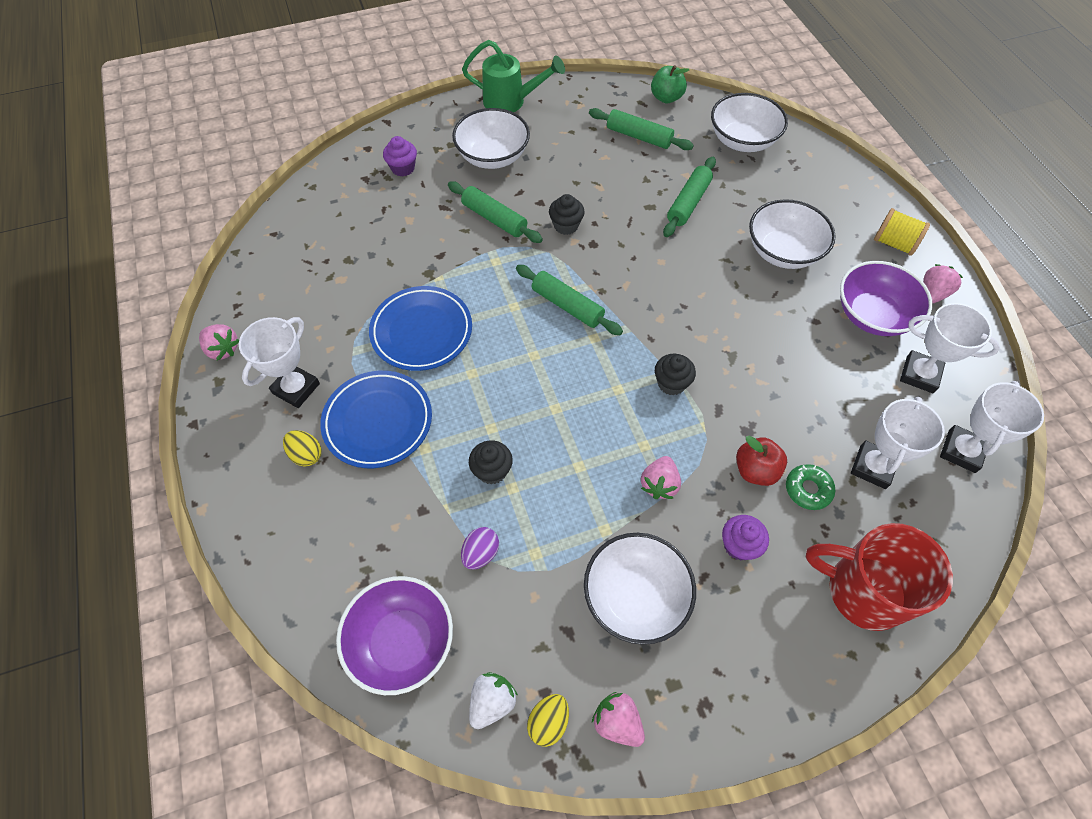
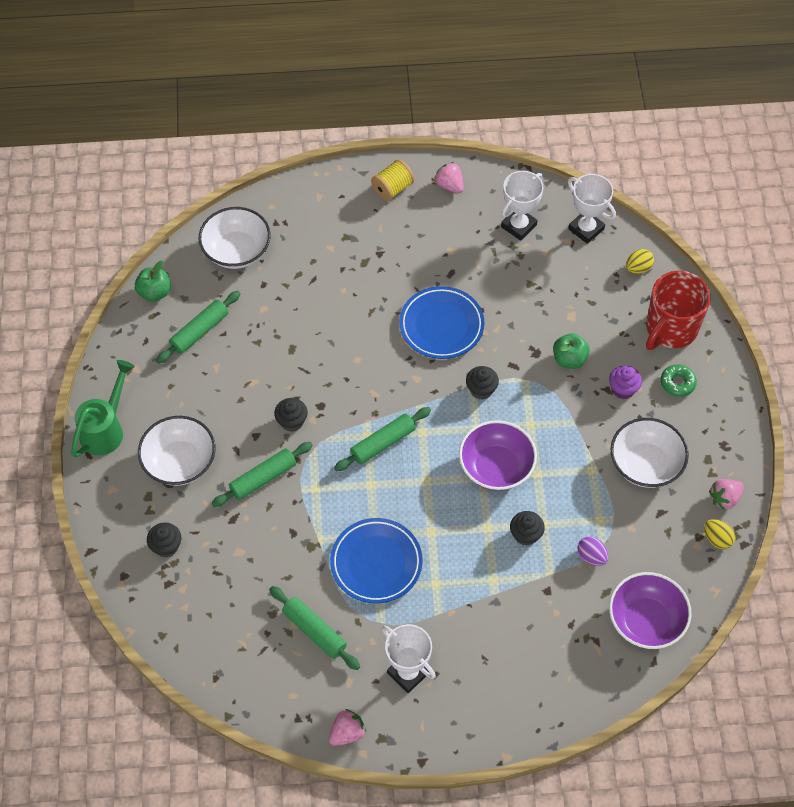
camera: 75 degrees left, 0 degrees up
yellow egg [283,430,322,467] -> yellow egg moved to [626,249,654,274]
blue plate [320,371,432,468] -> blue plate moved to [399,286,484,359]
purple cupcake [383,136,417,176] -> black cupcake [147,523,181,557]
white strawberry [469,672,518,729] -> none
pink strawberry [641,456,681,499] -> none
green rolling pin [663,157,716,237] -> green rolling pin moved to [269,586,360,670]
red apple [736,436,787,486] -> green apple [553,333,590,369]
white bowl [749,199,836,269] -> none
green donut [786,464,835,510] -> green donut moved to [661,364,697,397]
purple bowl [840,261,932,336] -> purple bowl moved to [459,420,537,491]
white trophy [851,396,945,489] -> none

